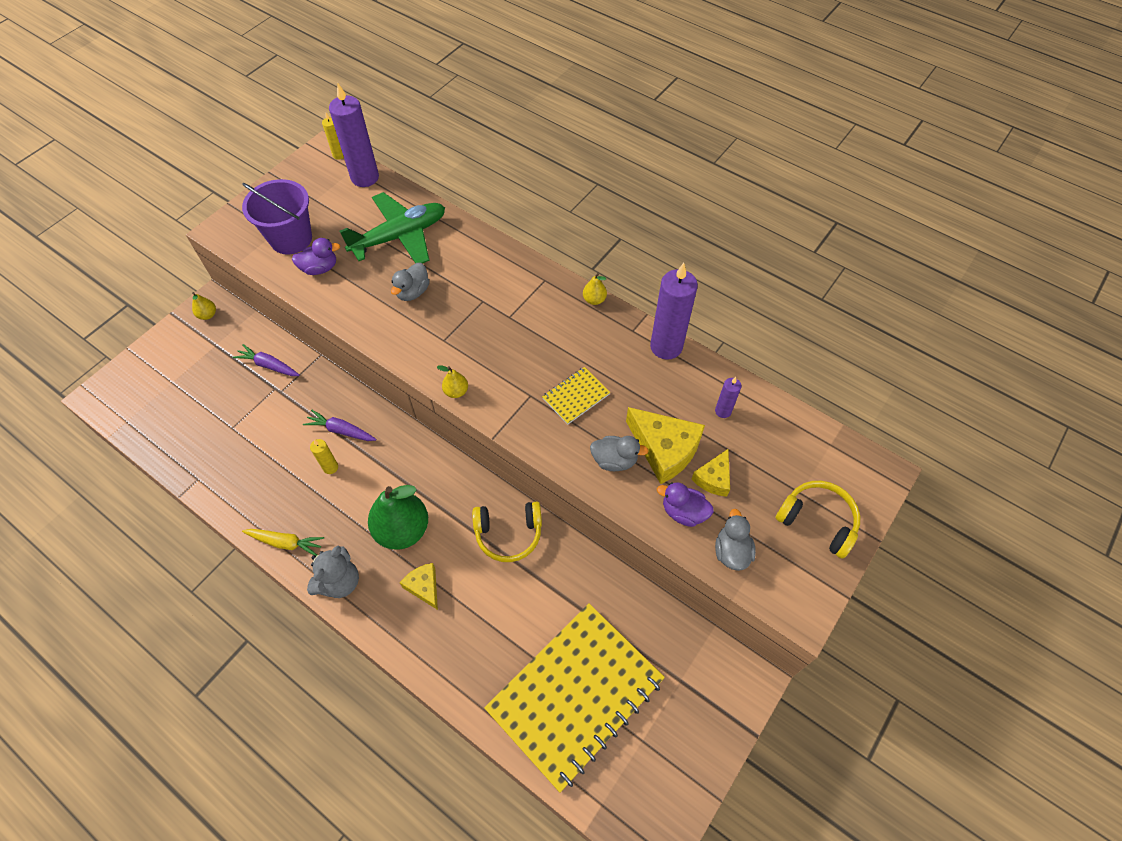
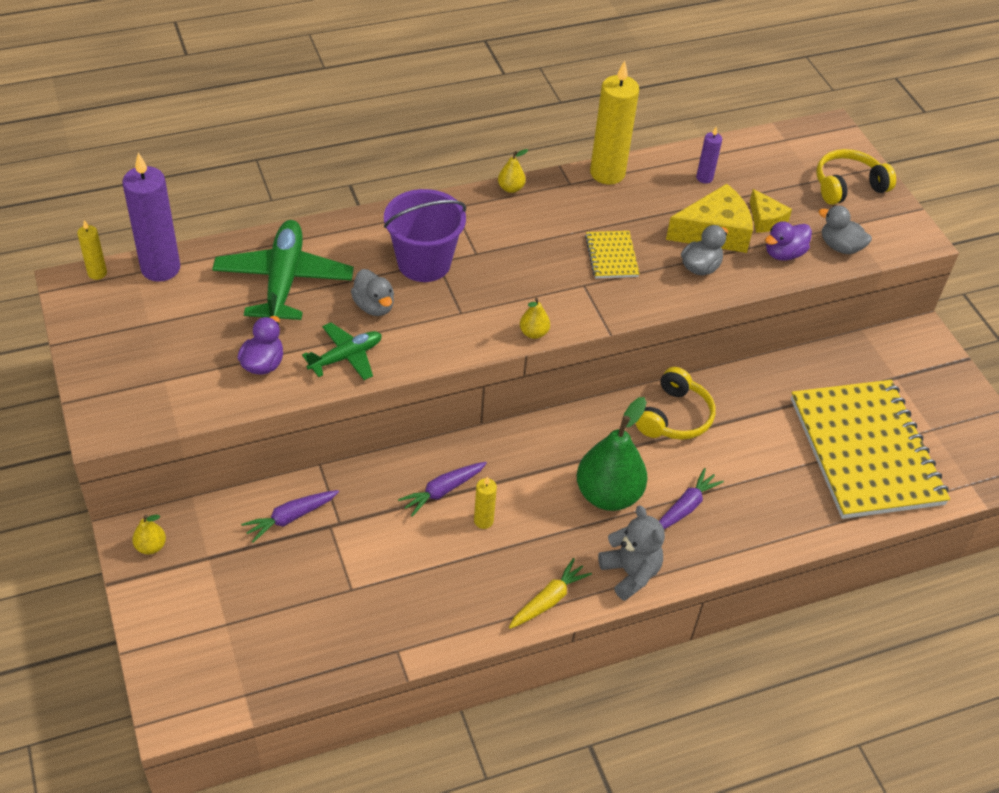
camera: 60 degrees left, 10 degrees down
purple bucket [242,179,312,255] -> purple bucket moved to [384,189,466,282]
yellow cheese [400,563,438,610] -> purple carrot [659,468,724,529]
purple candle [650,263,698,360] -> yellow candle [590,60,639,184]
none -> green plane [302,322,382,380]

